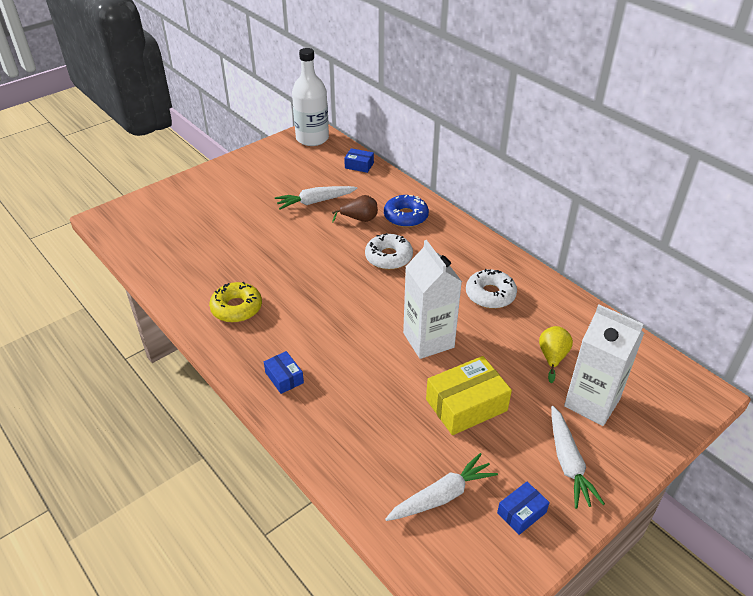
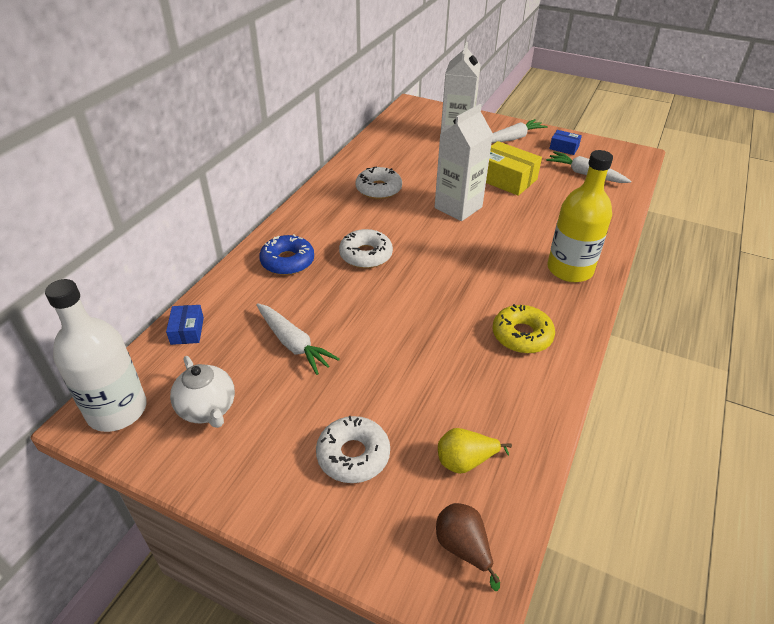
camera: 115 degrees left, 0 degrees up
blue box [264,351,304,394] -> yellow bottle [547,150,613,282]
brown pear [332,195,378,223] -> brown pear moved to [436,503,500,591]
yellow pear [539,326,573,383] -> yellow pear moved to [438,428,512,474]
none -> white teapot [170,356,235,428]
none -> white donut [316,416,390,483]

